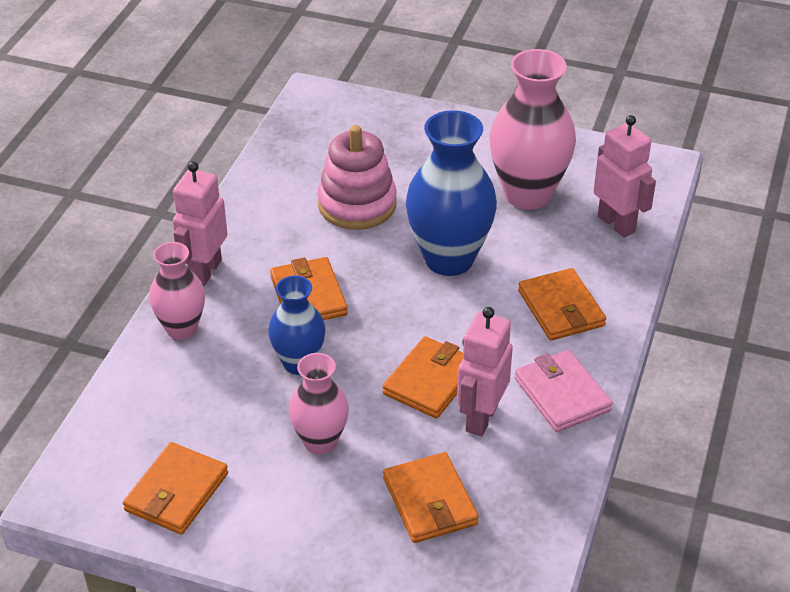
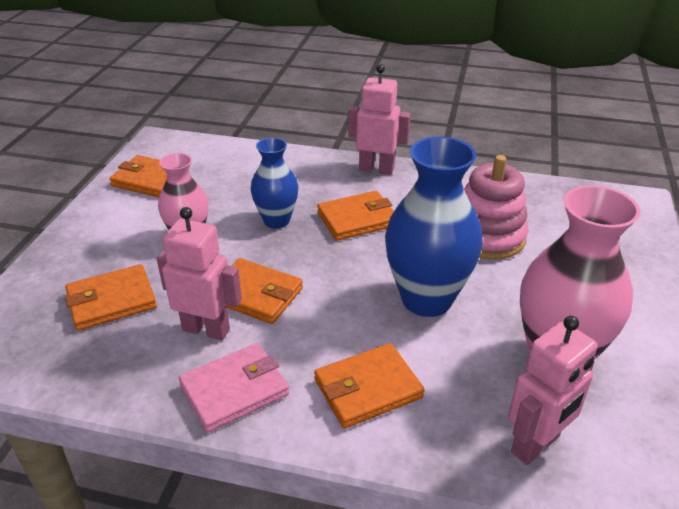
camera: 85 degrees right, 5 degrees down
pink vase [149,242,205,340] -> none

